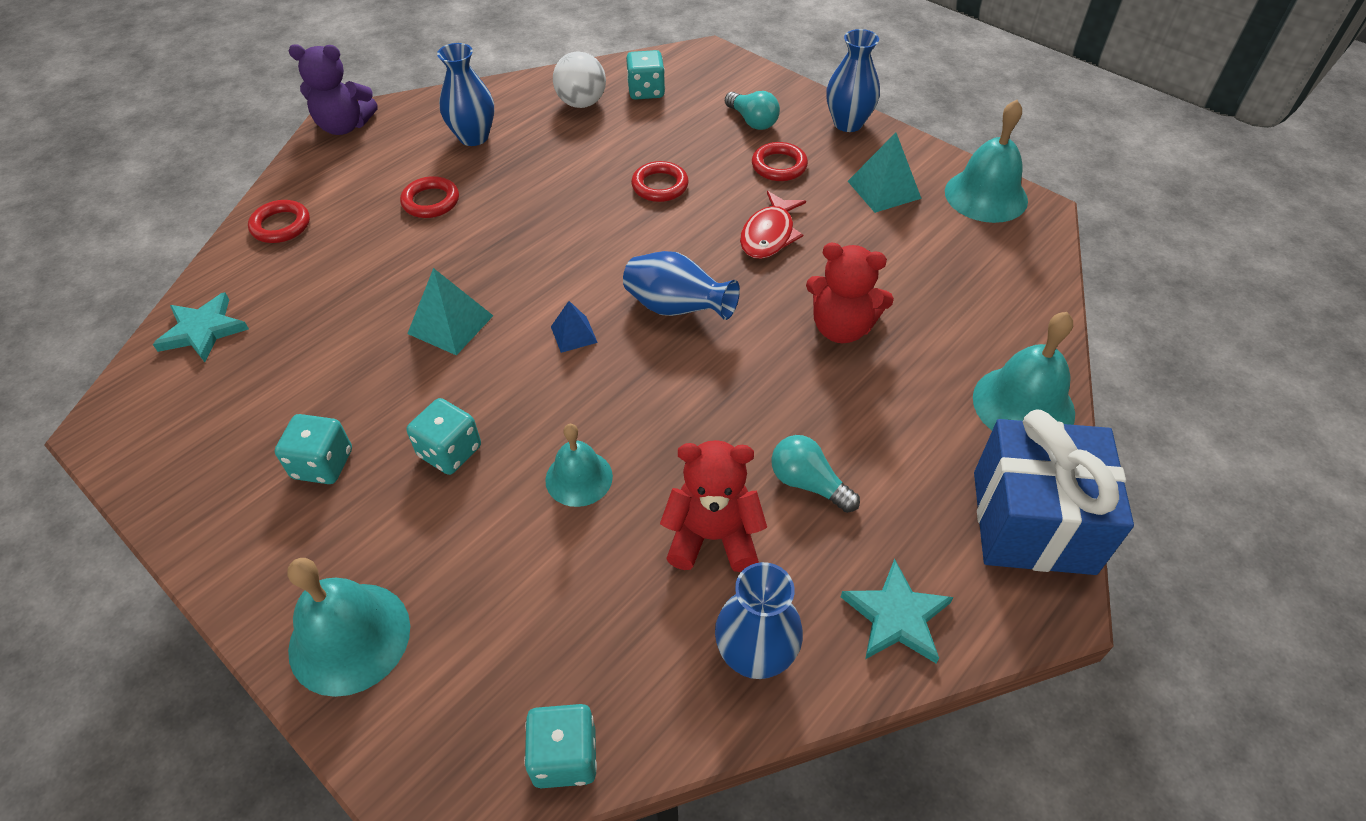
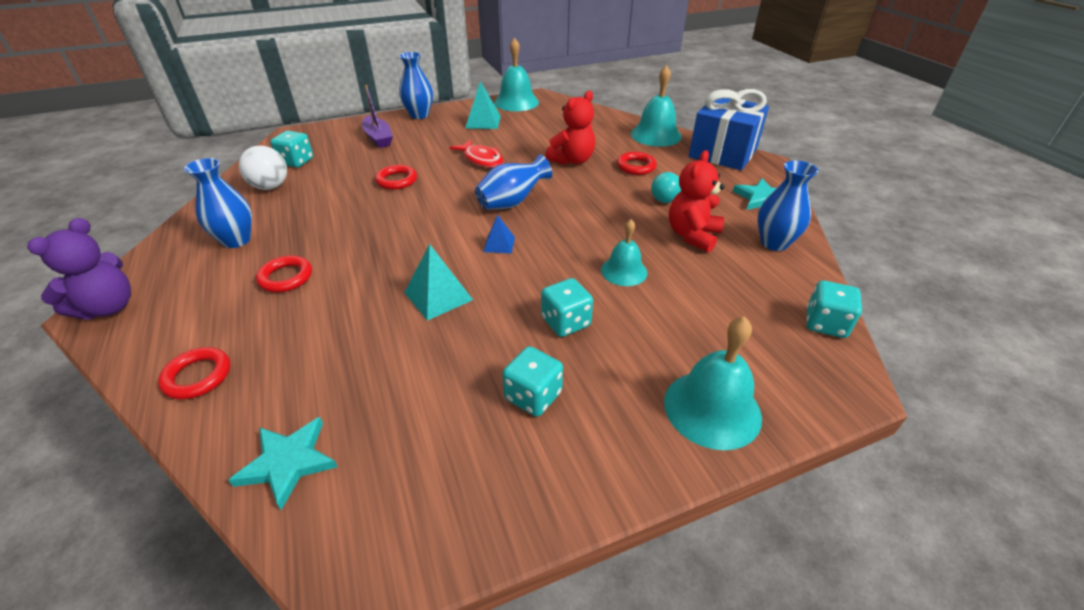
camera: 65 degrees left, 10 degrees down
turquoise light bulb [725,91,780,130] -> purple boat [362,85,393,148]
red ring [752,142,808,181] -> red ring moved to [617,152,657,175]

